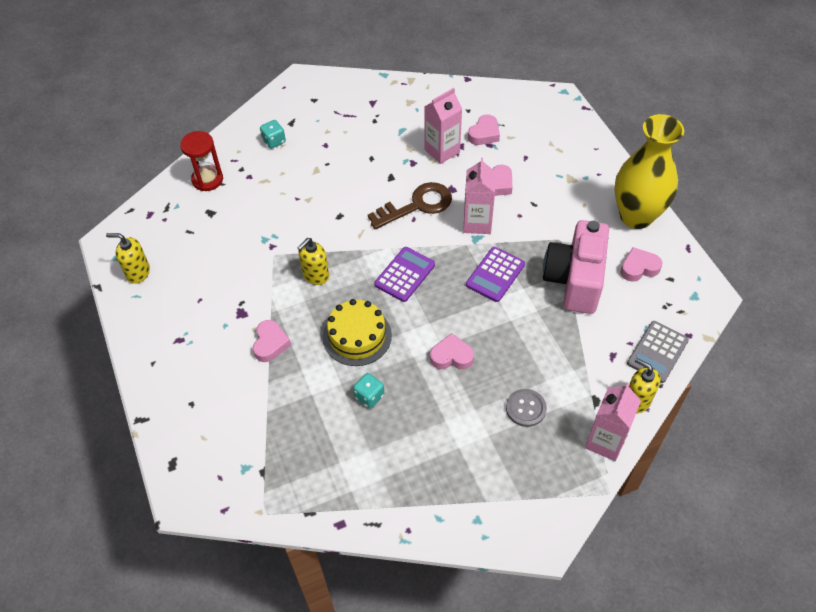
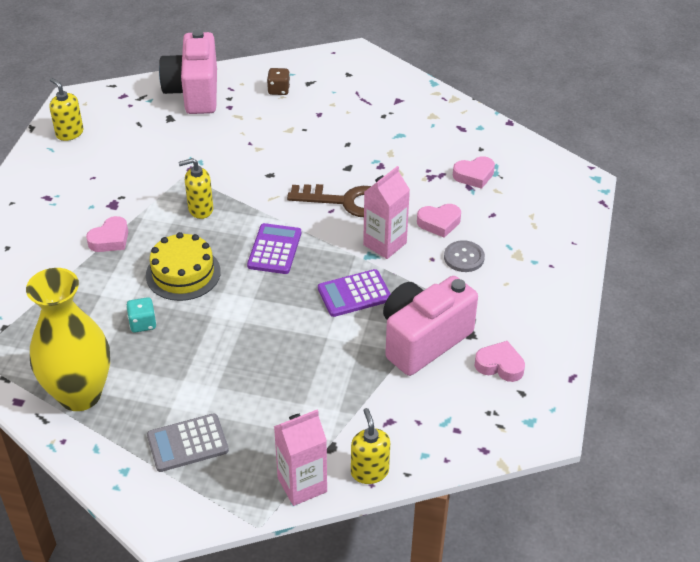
camera: 35 degrees right, 10 degrees down
red hourglass [180,131,223,191] -> pink camera [159,30,217,114]
turquoise dice [260,120,286,149] -> brown dice [267,68,290,95]
purple calculator [374,247,435,302] -> purple calculator turned 60 degrees counterclockwise [247,223,301,274]
pink carton [424,88,462,164] -> none
pink heart [430,333,474,369] -> none
grey button [506,389,547,427] -> grey button moved to [444,240,485,272]
yellow vase [614,114,684,229] -> yellow vase moved to [26,268,110,411]
grey calculator [627,321,689,383] -> grey calculator moved to [147,413,229,472]

